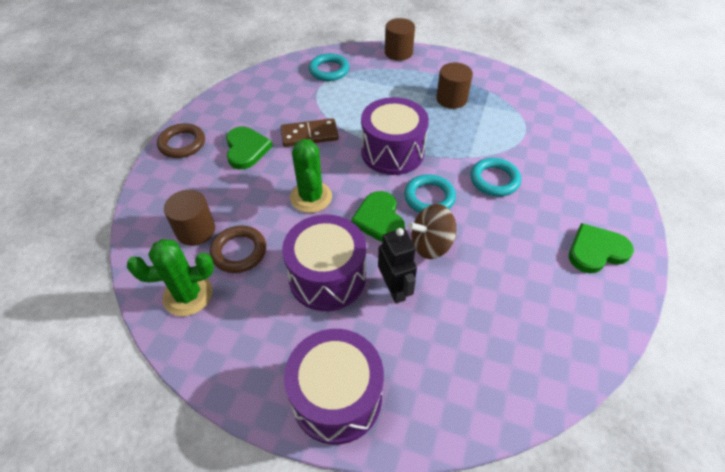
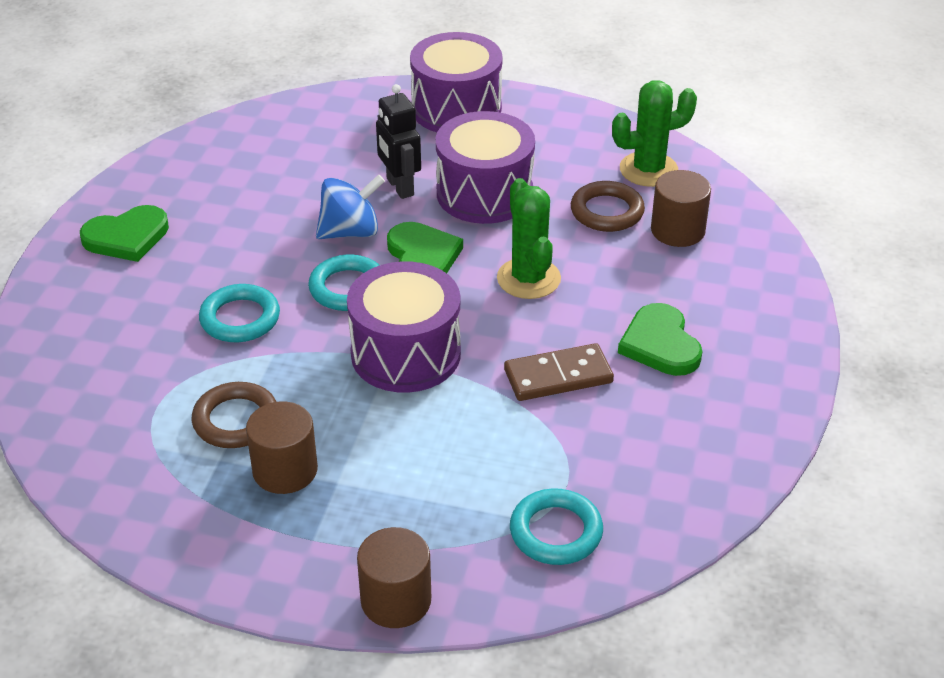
camera: 175 degrees right, 10 degrees down
brown ring [157,123,205,158] -> brown ring moved to [192,382,277,448]
brown spinning top [408,204,456,259] -> blue spinning top [316,174,385,239]

